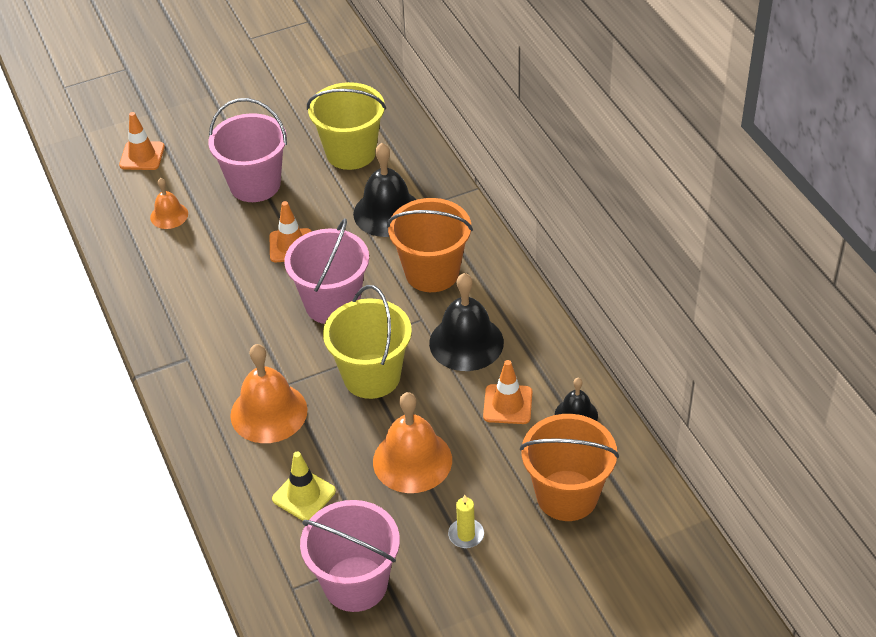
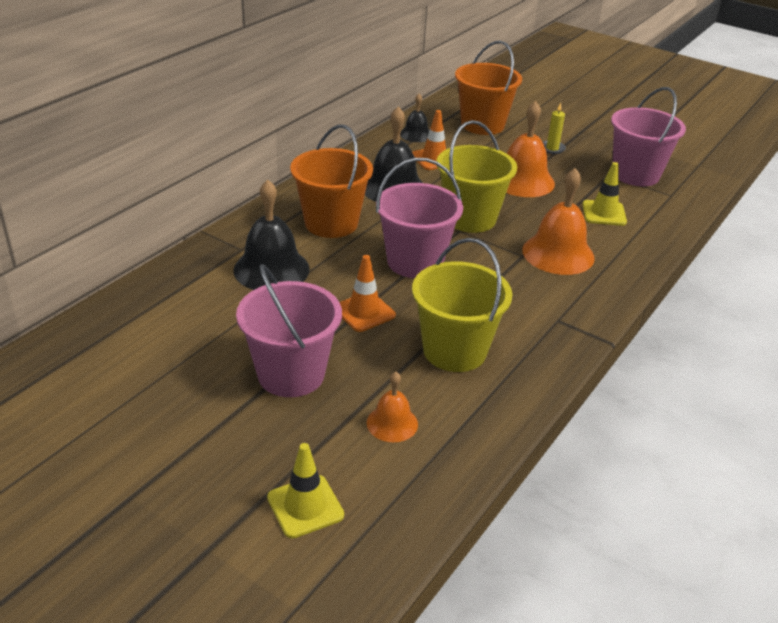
camera: 125 degrees left, 10 degrees down
orange traffic cone [119,112,165,170] -> yellow traffic cone [267,443,344,538]
yellow bucket [307,82,386,170] -> yellow bucket moved to [412,238,512,372]

